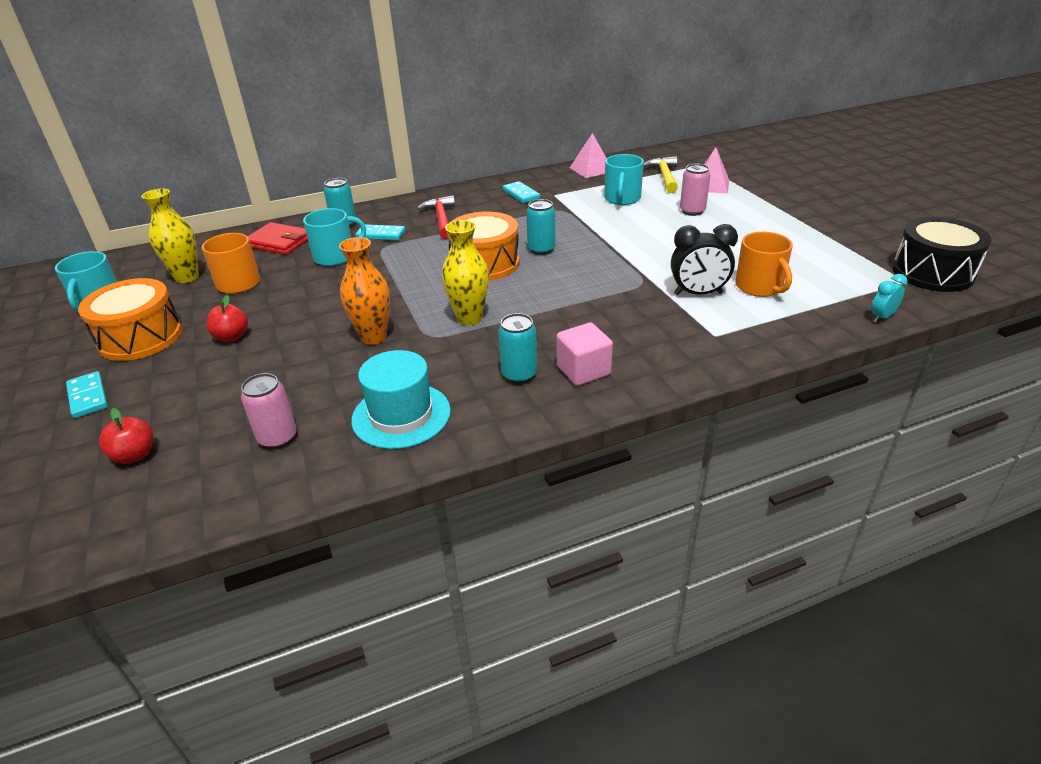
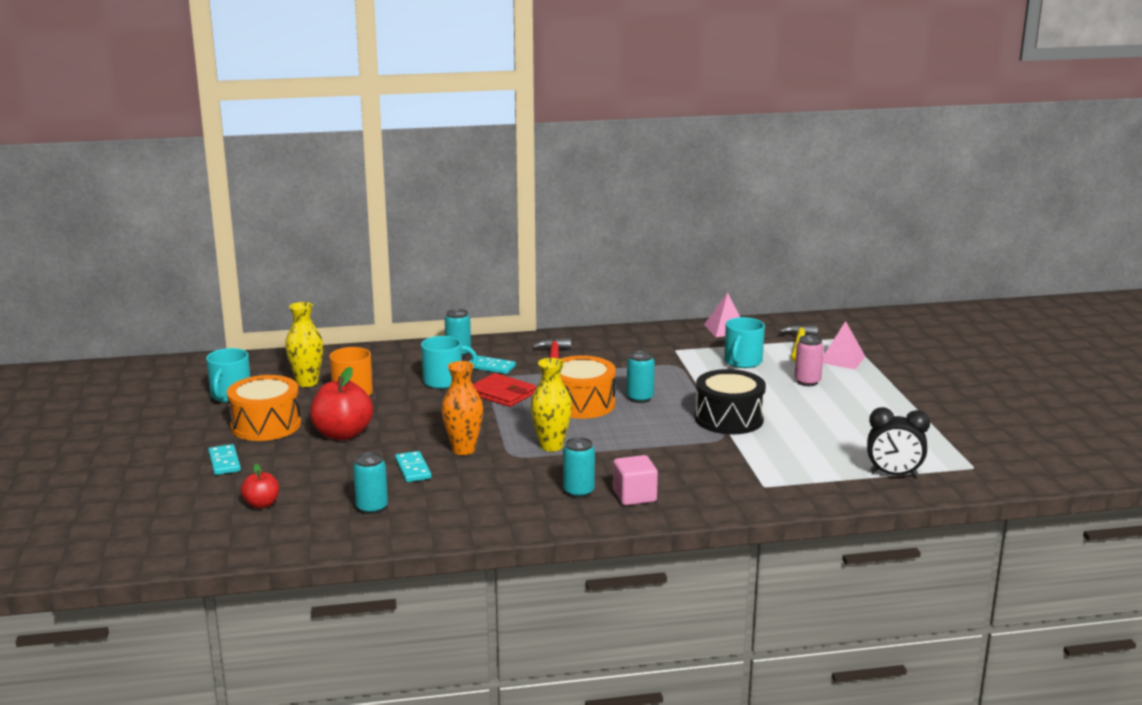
camera: 10 degrees right, 15 degrees down
red apple [207,295,248,341] -> red apple [310,367,373,440], size x1.82
pink can [241,373,297,449] -> turquoise can [353,452,388,515]
red wallet [248,222,308,255] -> red wallet moved to [473,373,536,407]
turquoise hat [351,350,451,449] -> none
turquoise domino [503,181,540,203] -> turquoise domino moved to [395,451,431,482]
black clock [671,224,738,295] -> black clock moved to [867,407,930,478]
orange mug [735,232,793,297] -> none
turquoise clock [871,274,908,322] -> none
black drum [892,217,992,292] -> black drum moved to [695,369,766,434]

